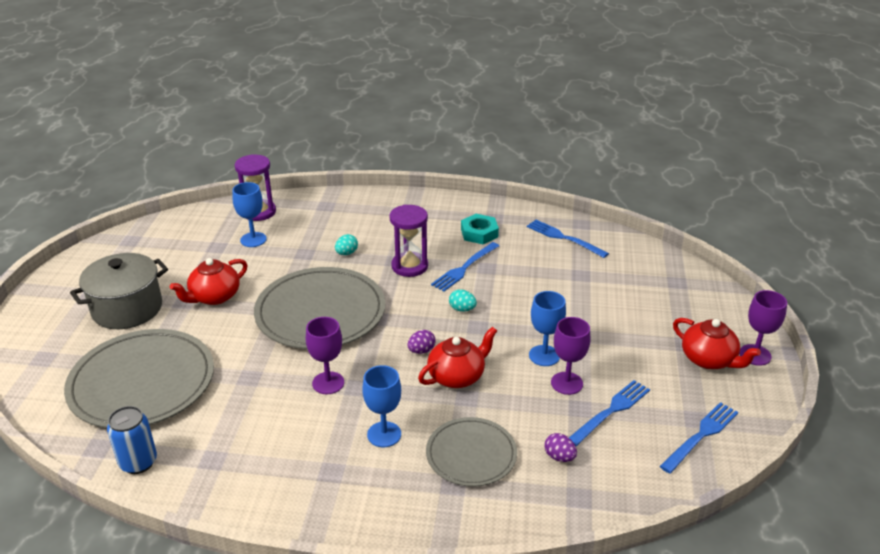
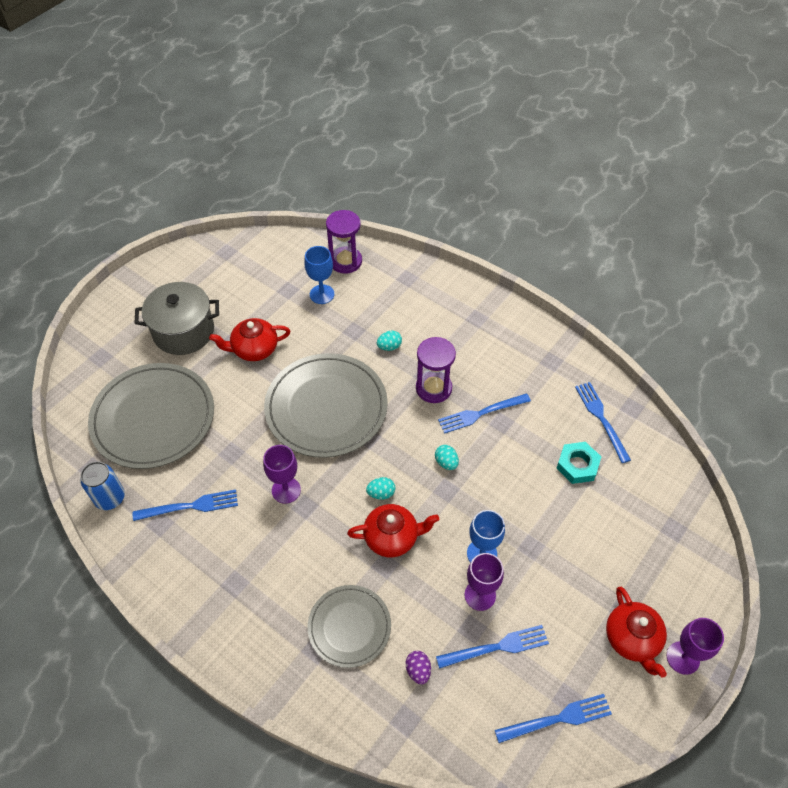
camera: 30 degrees right, 20 degrees up
blue goblet [362,365,401,447] -> none
purple egg [408,330,436,354] -> turquoise egg [366,477,395,500]
turquoise nut [461,214,499,244] -> turquoise nut moved to [556,442,601,484]
none -> blue fork [133,489,238,521]

